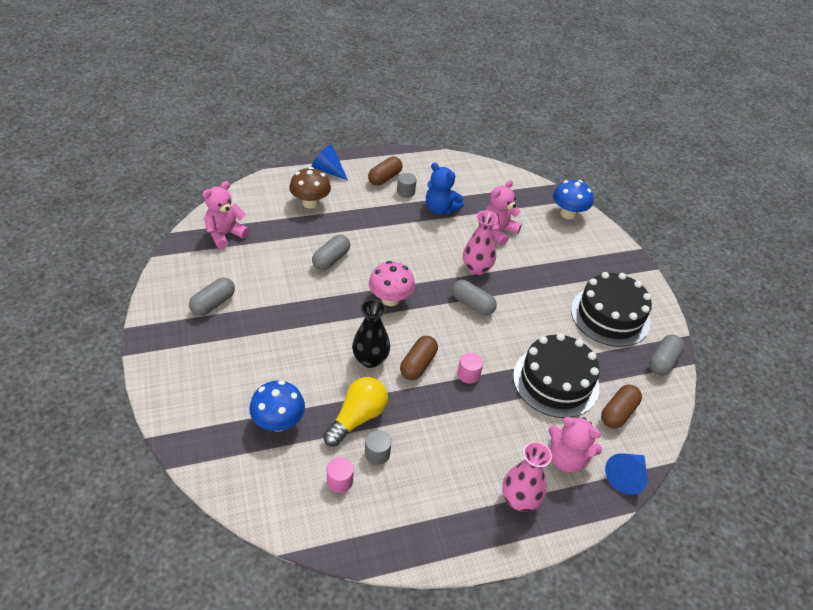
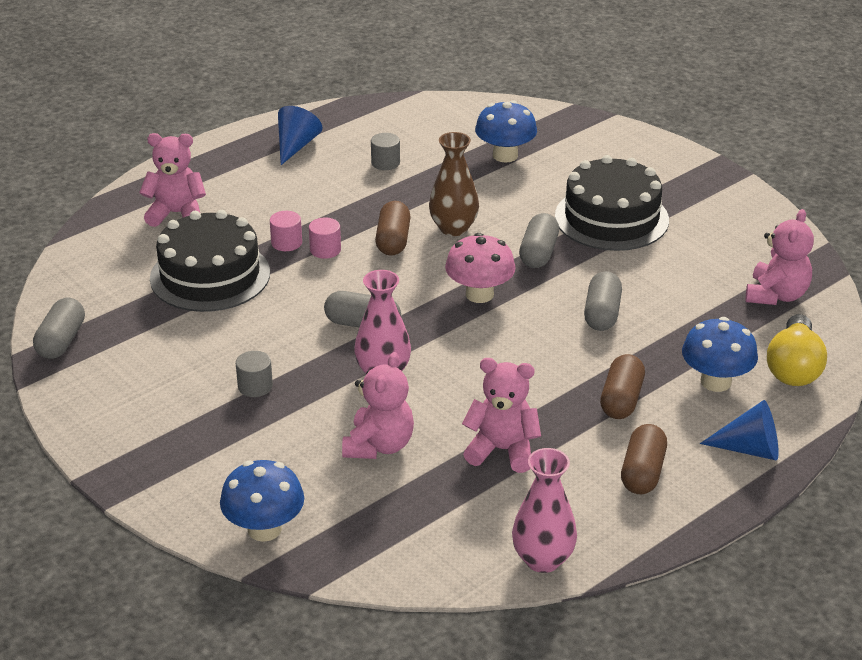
camera: 160 degrees right, 10 degrees down
grey capsule [189,277,235,316] -> grey capsule moved to [519,213,559,268]
brown mushroom [289,167,331,209] -> blue mushroom [682,317,758,392]
yellow light bulb [323,377,388,446] -> yellow light bulb moved to [767,314,827,386]
pink cylinder [327,457,354,493] -> pink cylinder moved to [270,211,302,251]
black vase [352,299,390,368] -> brown vase [429,132,479,236]
grey cylinder [397,173,416,198] -> grey cylinder moved to [236,351,273,397]
blue teddy bear [426,163,464,214] -> pink teddy bear [462,358,541,473]
pink vase [502,442,552,511] -> pink vase moved to [512,448,577,573]
black cake [571,272,652,347] -> black cake moved to [555,155,669,251]
brown capsule [601,385,642,429] -> brown capsule moved to [600,354,645,419]
blue cone [605,453,648,495] -> blue cone moved to [278,106,322,165]

